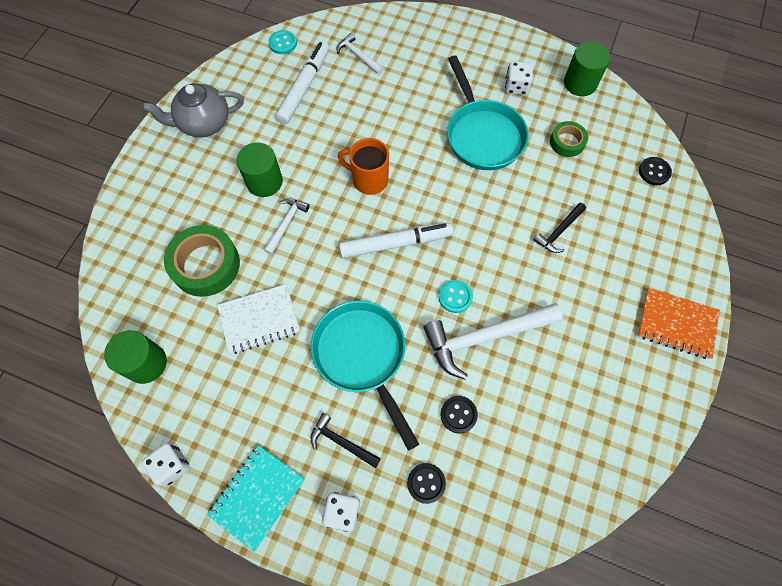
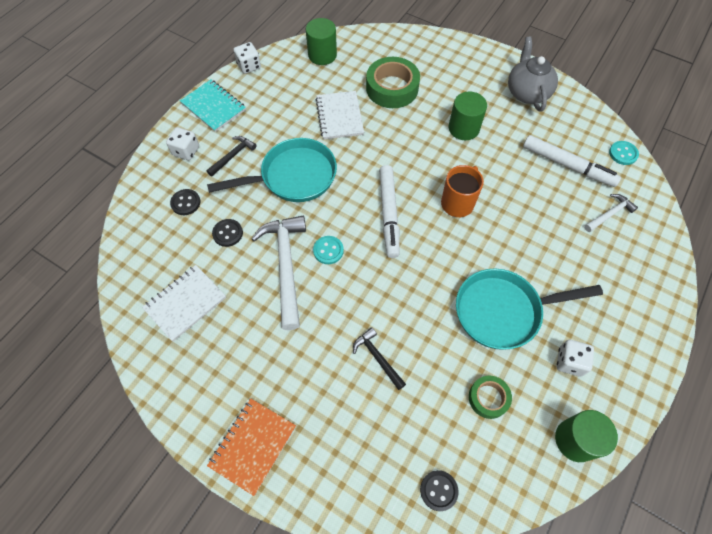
camera: 100 degrees right, 5 degrees down
white hammer [264,199,309,255] -> none
none -> white notebook [142,265,226,341]

